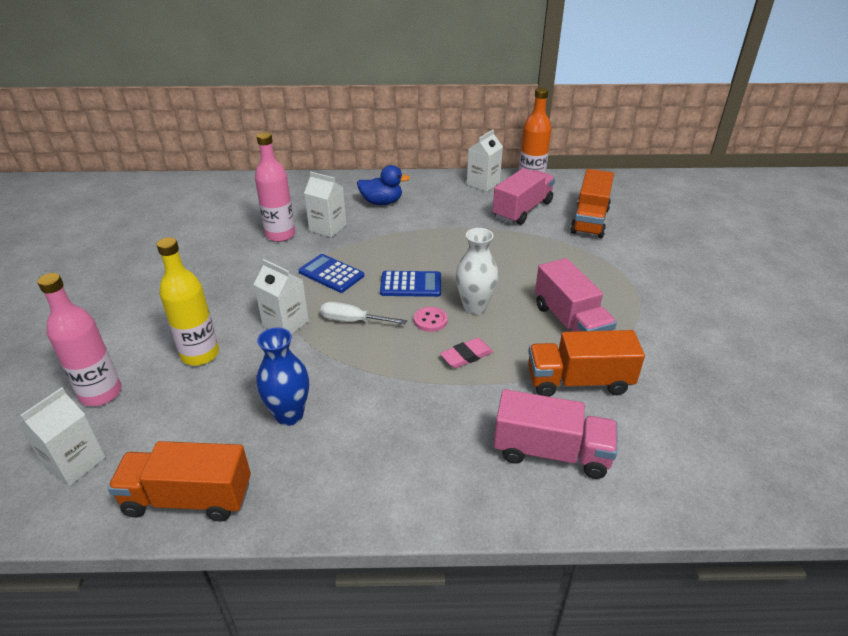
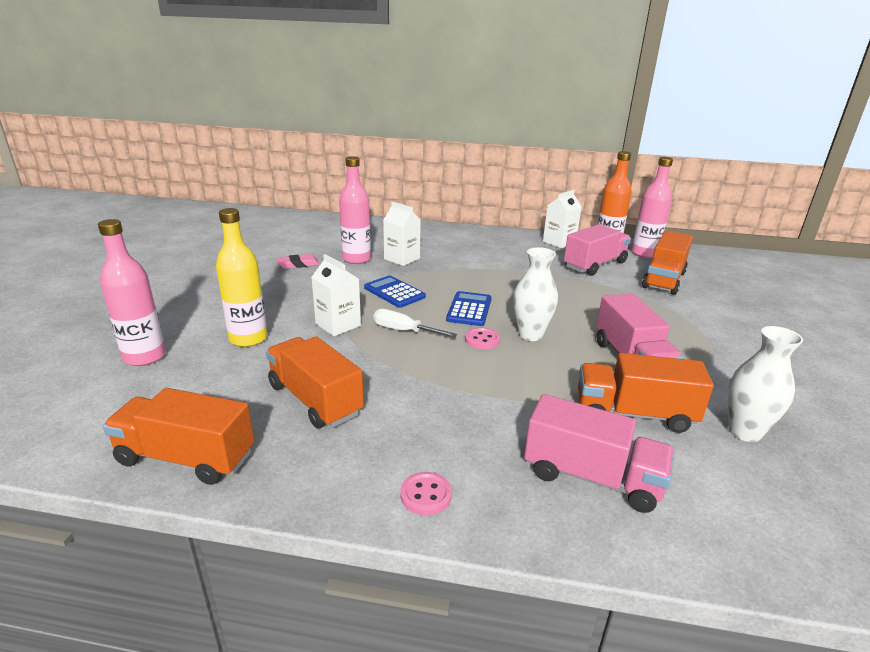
camera: 10 degrees right, 10 degrees down
white carton [18,387,106,486] -> none
blue vase [256,327,309,426] -> orange truck [266,336,364,428]
blue duck [357,165,410,205] -> none
blue calculator [380,271,441,297] -> blue calculator turned 90 degrees counterclockwise [446,291,492,326]
pink eraser [440,338,493,368] -> pink eraser moved to [276,254,320,269]
none -> pink button [400,472,452,515]
none -> pink bottle [631,157,673,258]
none -> white vase [728,326,803,442]

